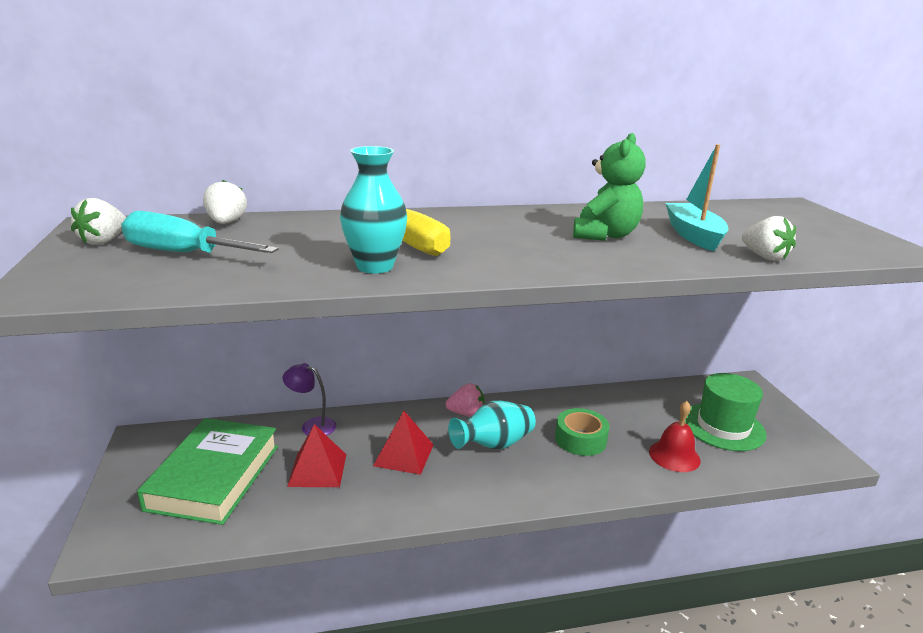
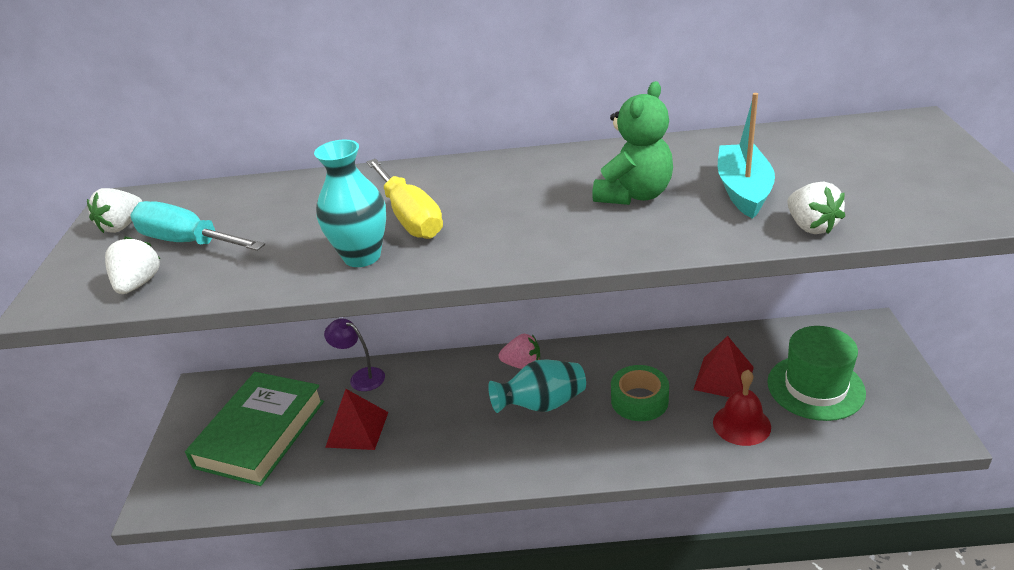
camera: 15 degrees right, 10 degrees up
white strawberry [203,180,247,224] -> white strawberry moved to [105,237,160,294]
red pyramid [373,411,434,475] -> red pyramid moved to [693,336,754,397]

